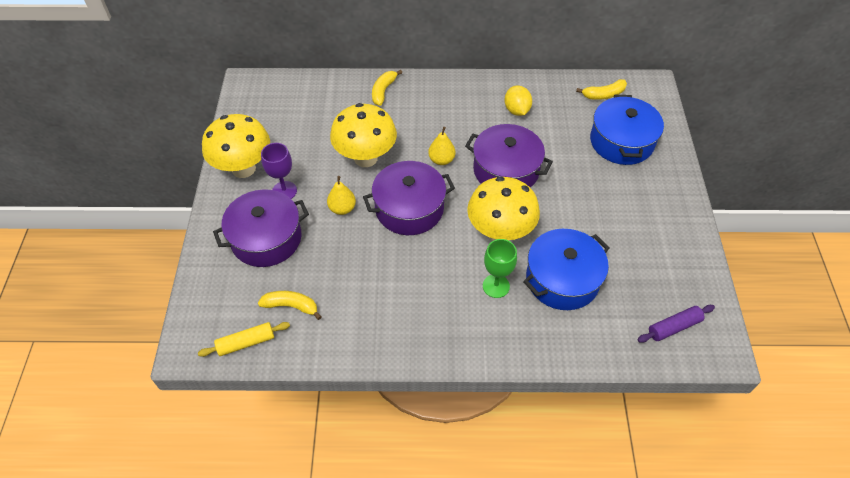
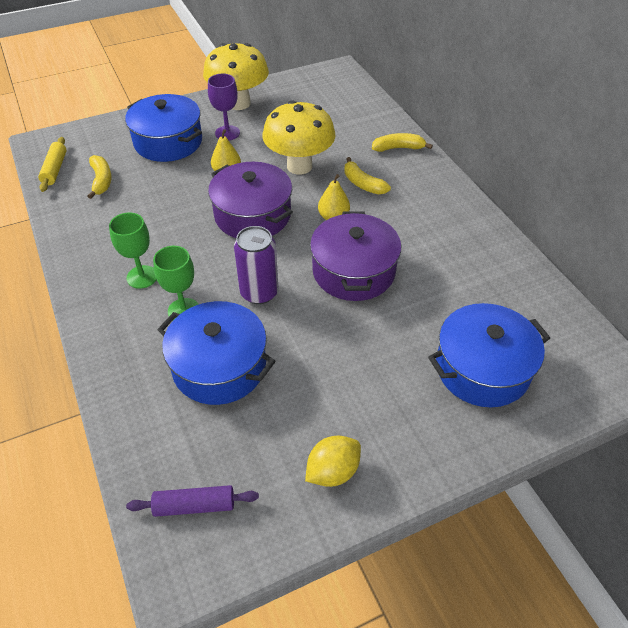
camera: 65 degrees right, 5 degrees down
yellow rolling pin [198,322,290,357] -> yellow rolling pin turned 45 degrees clockwise [38,137,66,192]
purple pot [213,189,309,267] -> blue pot [125,94,202,162]
yellow mushroom [467,177,540,241] -> purple can [234,226,278,304]
yellow lemon [504,85,532,116] -> yellow lemon moved to [305,436,361,487]
yellow banana [576,79,627,100] -> yellow banana moved to [344,157,391,194]
purple rolling pin [637,305,715,343] -> purple rolling pin turned 45 degrees counterclockwise [126,485,259,517]
none -> green goblet [109,213,157,289]

